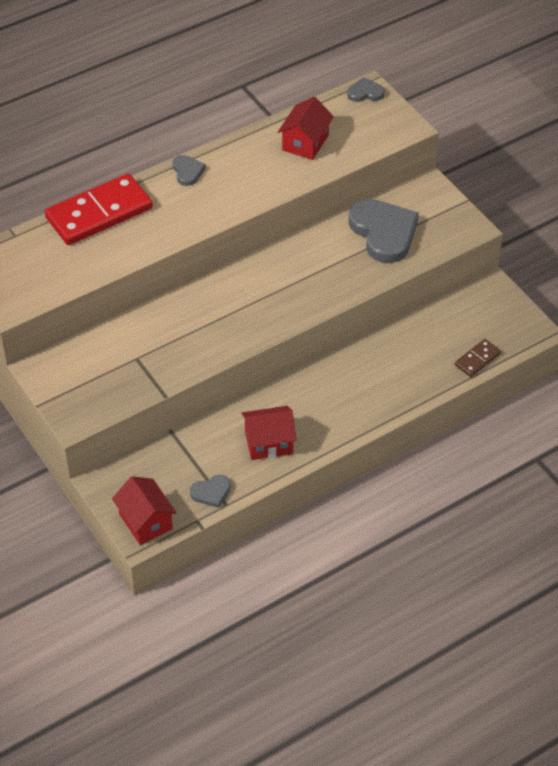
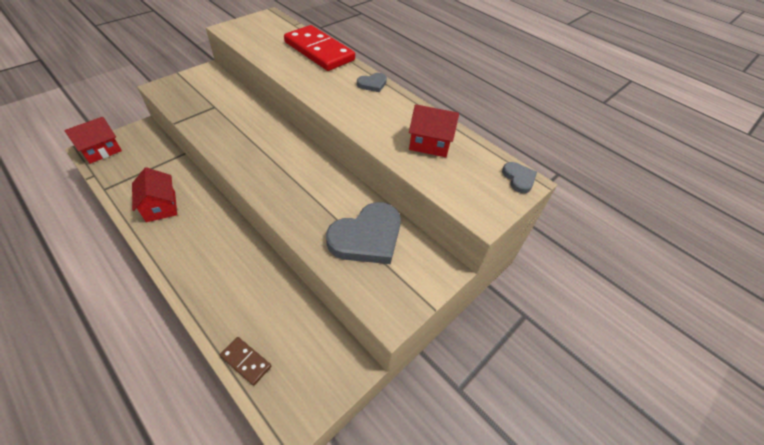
camera: 75 degrees right, 0 degrees up
grey heart [190,475,231,508] -> none

